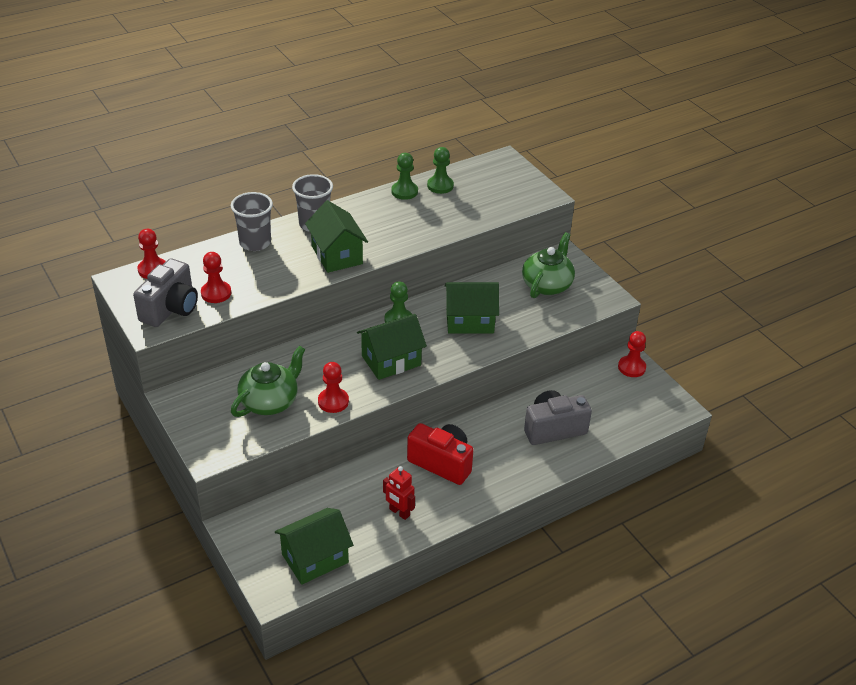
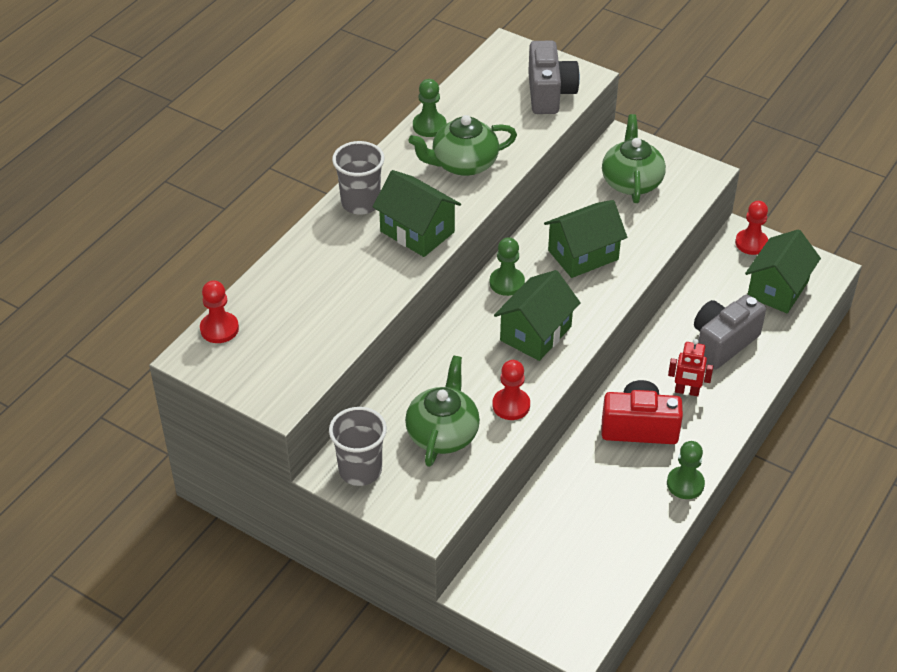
camera: 25 degrees left, 5 degrees up
grey camera [133,258,198,327] -> grey camera moved to [528,41,580,114]
red pawn [201,252,231,303] -> none
grey cup [231,192,273,251] -> grey cup moved to [329,407,387,486]
green house [275,508,353,585] -> green house moved to [745,229,821,313]
red robot [383,466,415,520] -> red robot moved to [668,339,713,396]
green pawn [427,147,454,194] -> green pawn moved to [667,441,705,499]
none -> green teapot [409,115,517,176]

